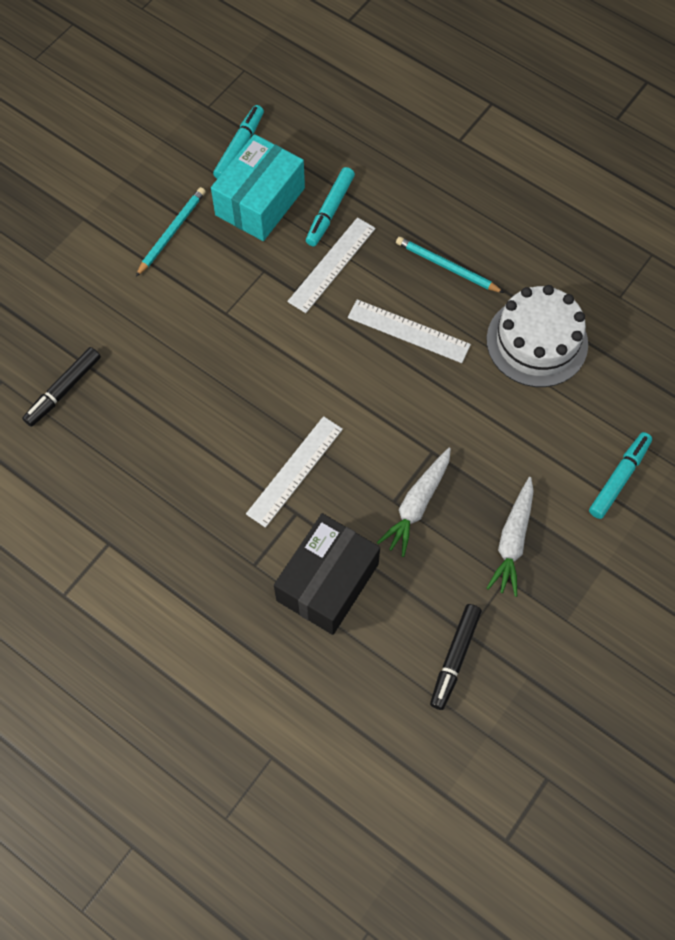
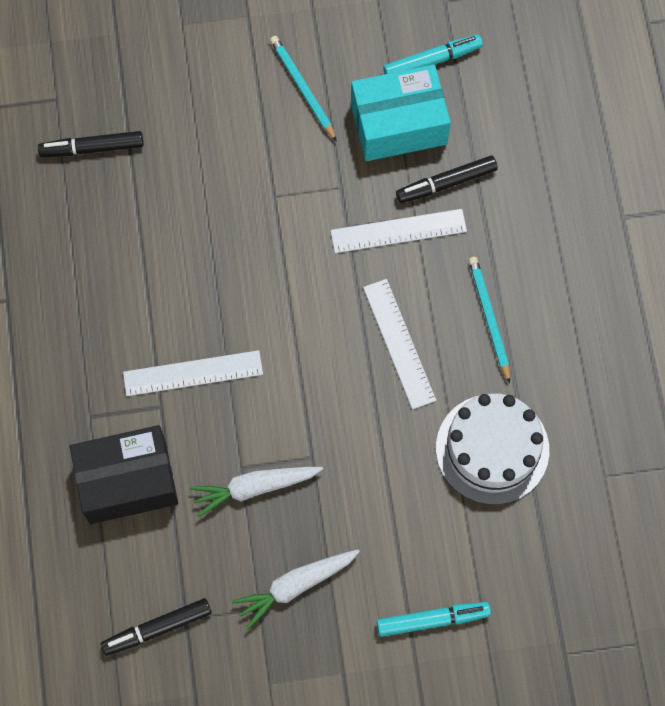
camera: 45 degrees right, 5 degrees up
turquoise pencil [136,187,206,277] -> turquoise pencil turned 105 degrees counterclockwise [270,36,337,142]
turquoise marker [306,167,355,246] -> black marker [396,156,498,203]

